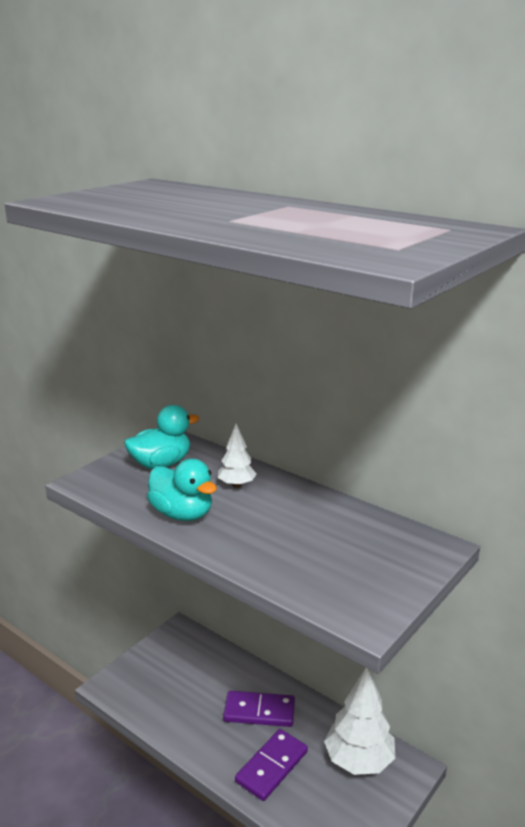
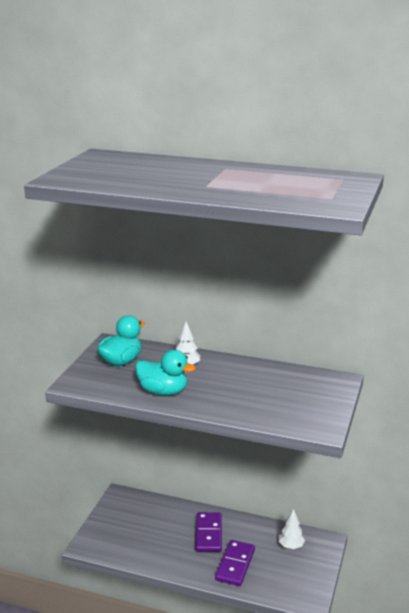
camera: 20 degrees left, 0 degrees up
purple domino [223,691,295,727] -> purple domino turned 75 degrees counterclockwise [196,512,222,552]
white tree [324,668,395,775] -> white tree [279,509,305,549], size x0.53

